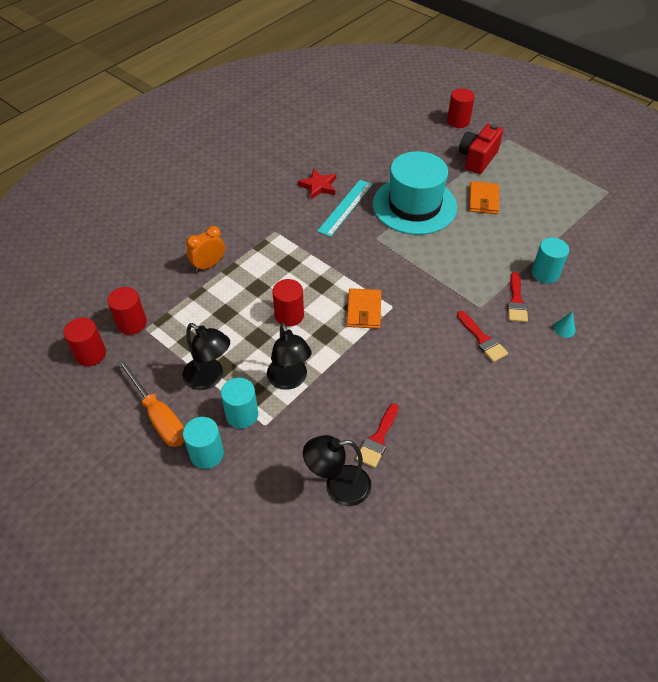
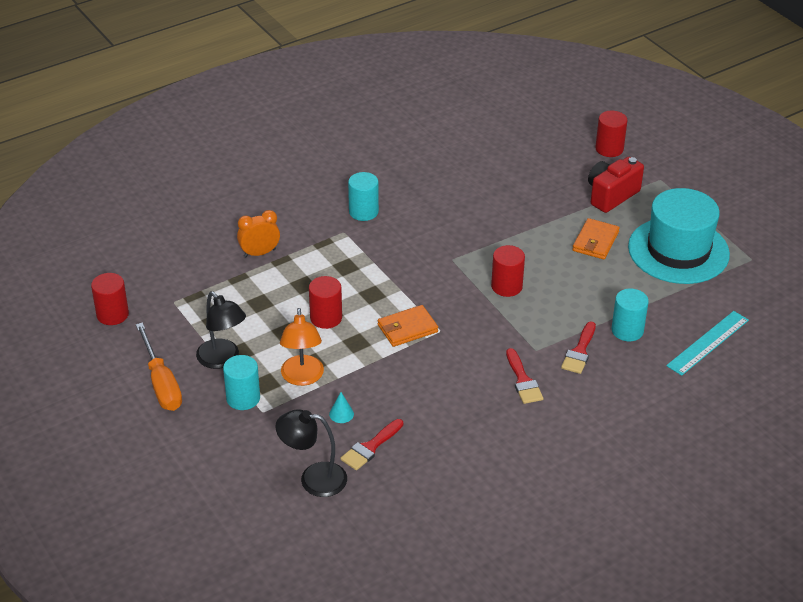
camera: 15 degrees right, 10 degrees down
red cylinder [108,287,147,335] -> red cylinder moved to [491,245,525,297]
turquoise cylinder [183,417,224,469] -> turquoise cylinder moved to [348,172,379,221]
black lamp [267,323,312,390] -> orange lamp [280,308,324,386]
red star [297,169,336,199] -> none
turquoise ruler [317,180,373,237] -> turquoise ruler moved to [666,311,749,376]
orange wallet [347,288,381,329] -> orange wallet turned 45 degrees clockwise [378,305,438,347]
turquoise hat [373,151,457,235] -> turquoise hat moved to [628,188,730,284]
turquoise cone [554,311,576,338] -> turquoise cone moved to [329,392,354,423]

